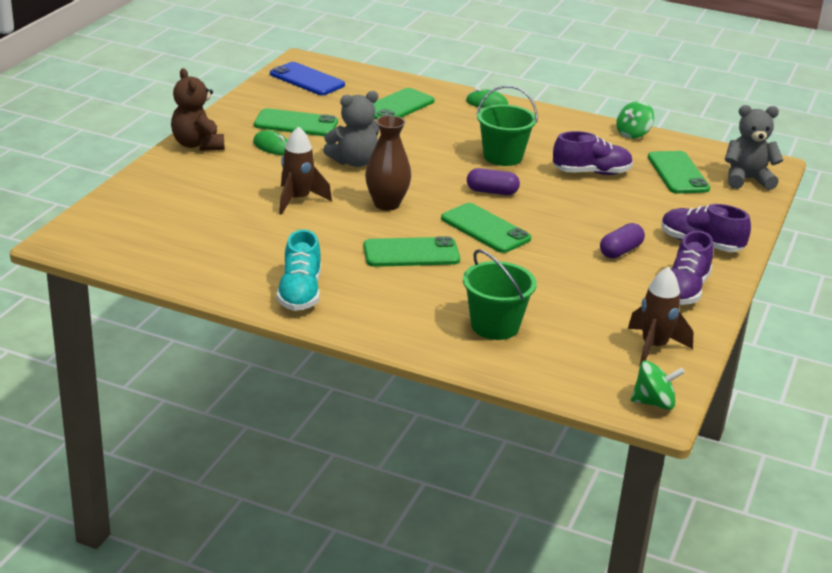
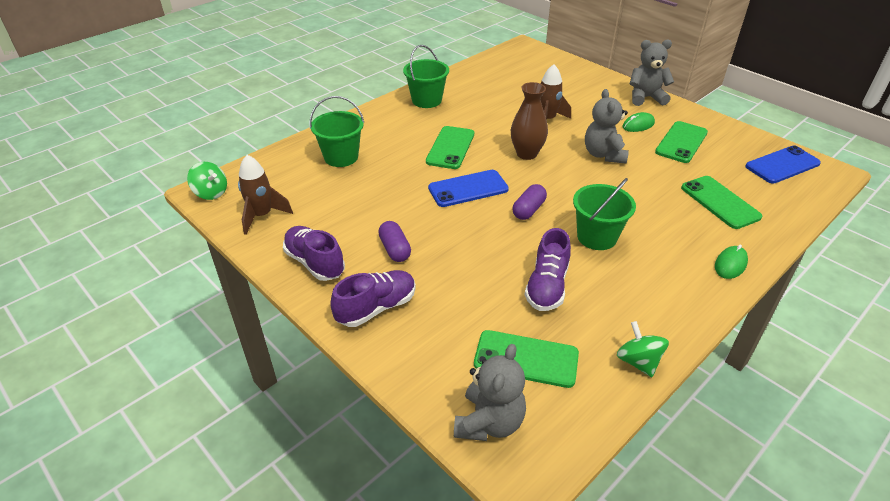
camera: 115 degrees right, 10 degrees up
brown teddy bear [171,68,224,151] -> grey teddy bear [630,39,674,106]
turquoise shoe [277,229,321,311] -> green bucket [403,45,449,108]
green phone [441,203,531,253] -> blue phone [428,170,509,207]
green spinning top [631,361,685,410] -> green spinning top turned 75 degrees counterclockwise [187,162,227,200]

